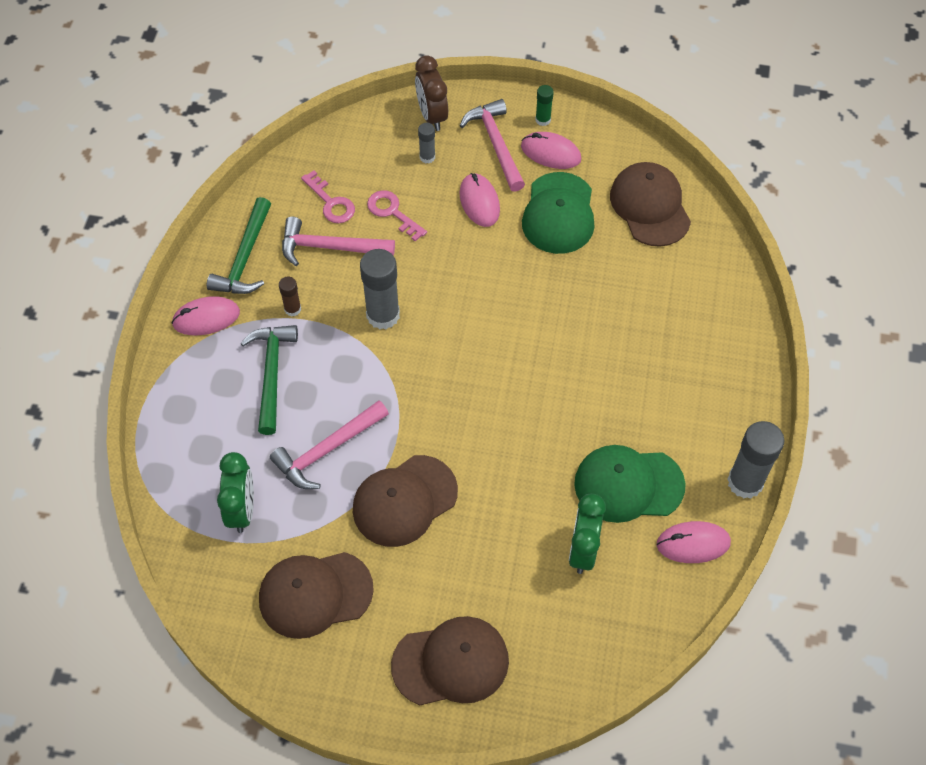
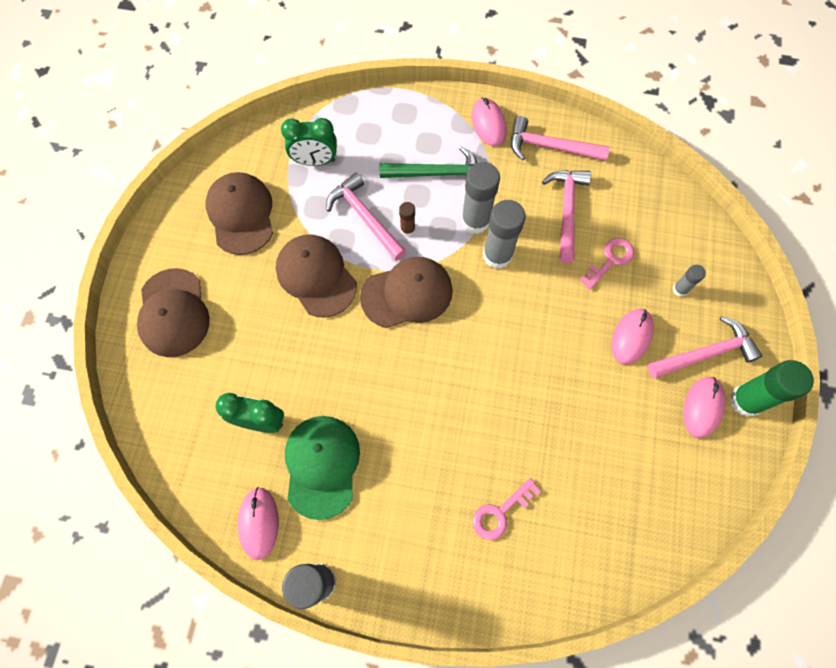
camera: 90 degrees right, 10 degrees up
green hammer [207,197,271,294] -> pink hammer [511,116,610,161]
brown glue stick [279,277,301,317] -> brown glue stick moved to [399,202,415,236]
pink key [301,170,355,223] -> pink key moved to [473,478,541,540]
brown clock [415,55,448,131] -> none
pink mouse [460,173,500,227] -> pink mouse turned 45 degrees counterclockwise [611,309,654,365]
green cap [522,172,595,254] -> none
green glue stick [535,85,554,126] -> green glue stick [730,360,814,417], size x1.97
brown cap [610,162,691,247] -> brown cap moved to [360,257,453,328]
none -> grey glue stick [461,162,500,234]

